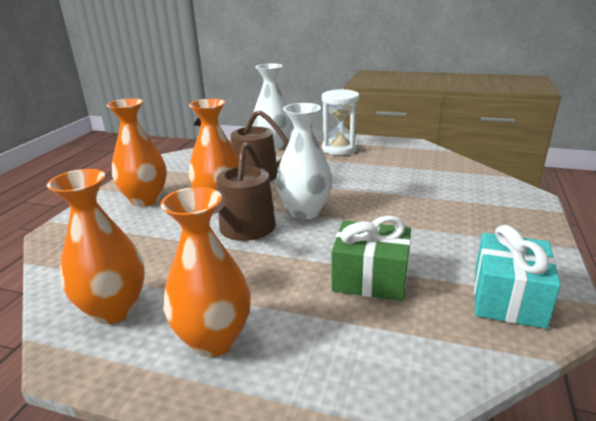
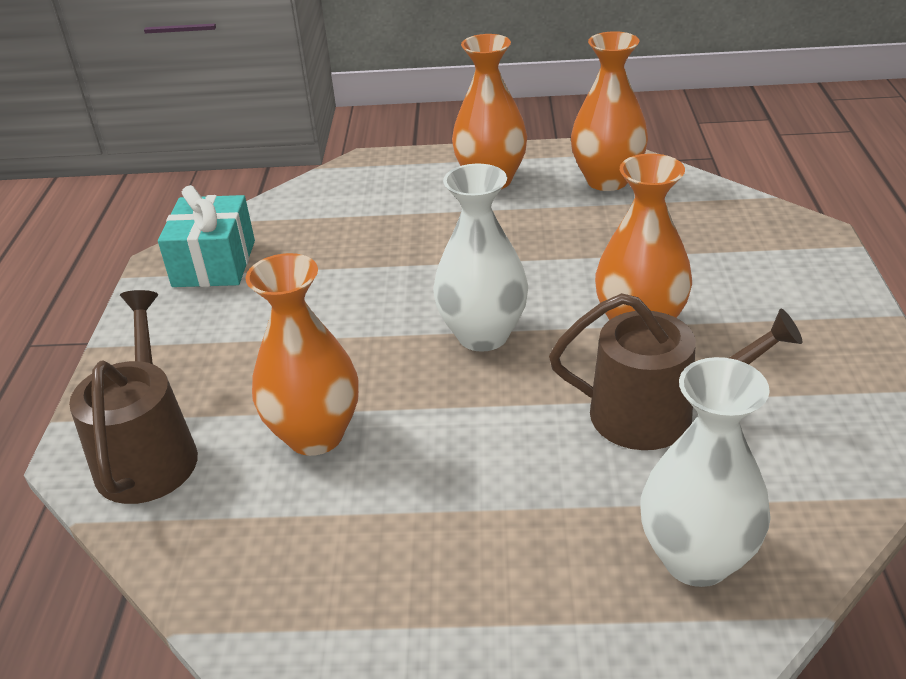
camera: 165 degrees right, 10 degrees up
orange vase [106,98,167,207] -> orange vase moved to [246,253,359,456]
brown watering can [213,143,276,241] -> brown watering can moved to [69,290,198,504]
white hourglass [322,89,359,155] -> none
green gift [331,216,411,301] -> none

